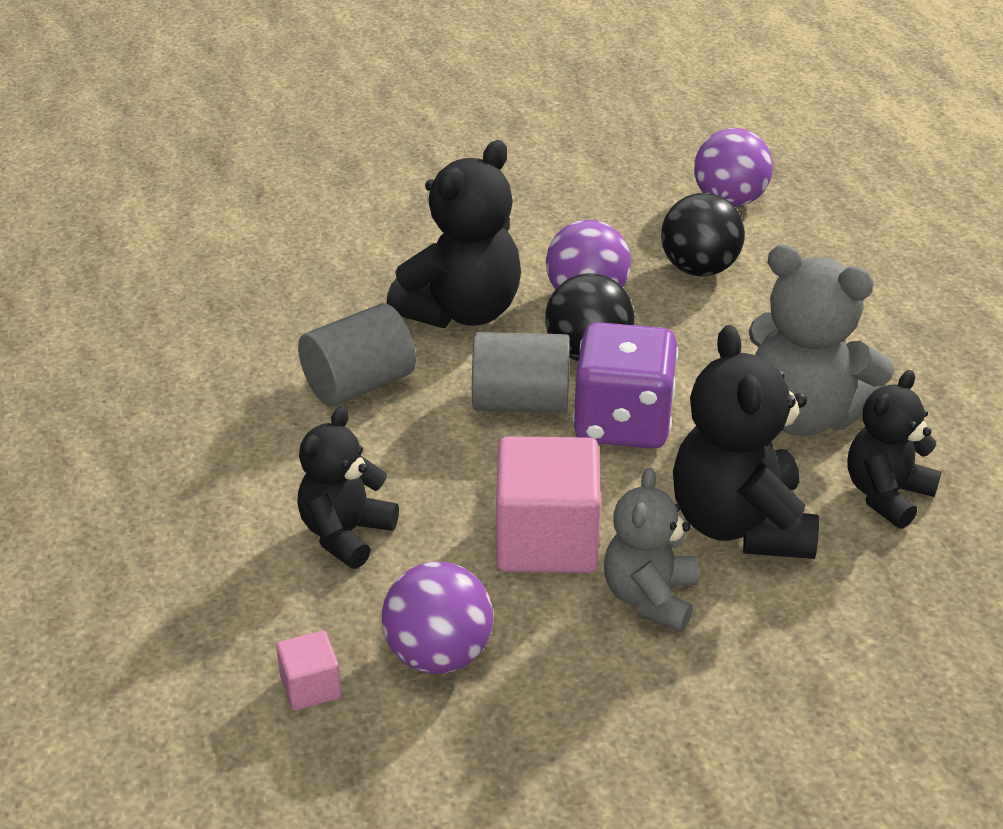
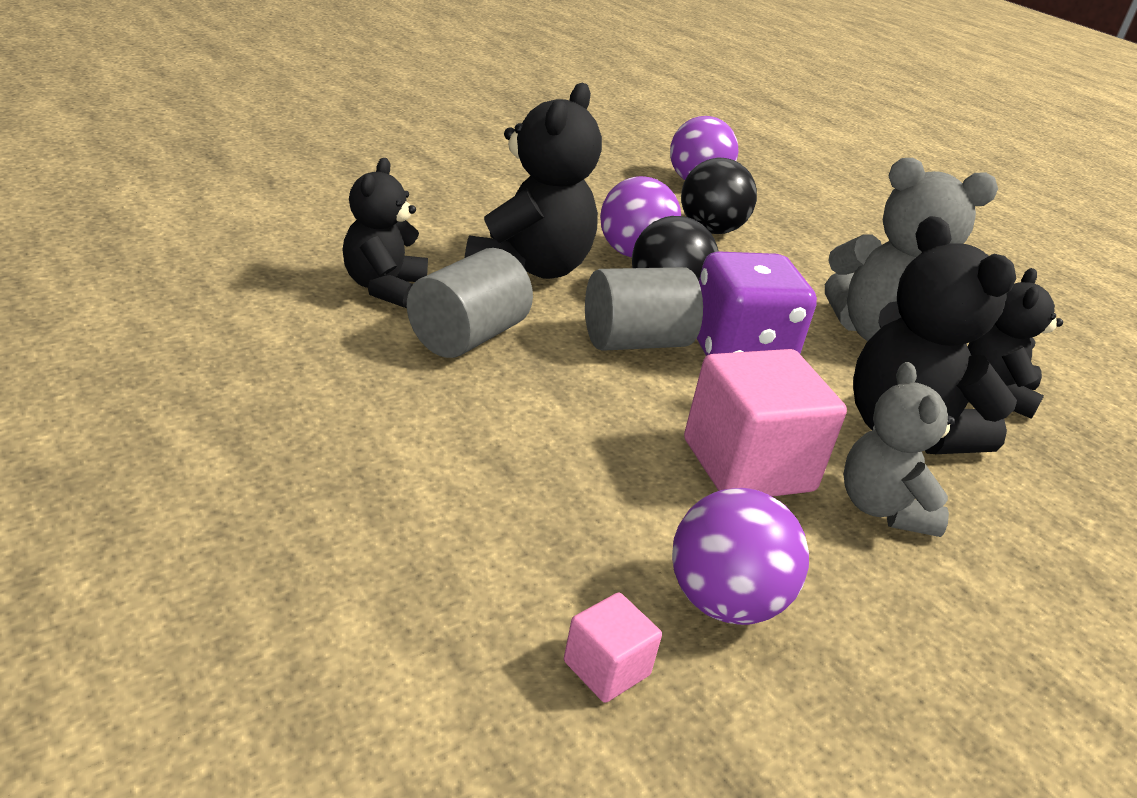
camera: 25 degrees left, 5 degrees down
black teddy bear [297,407,399,569] -> black teddy bear moved to [343,158,428,308]

